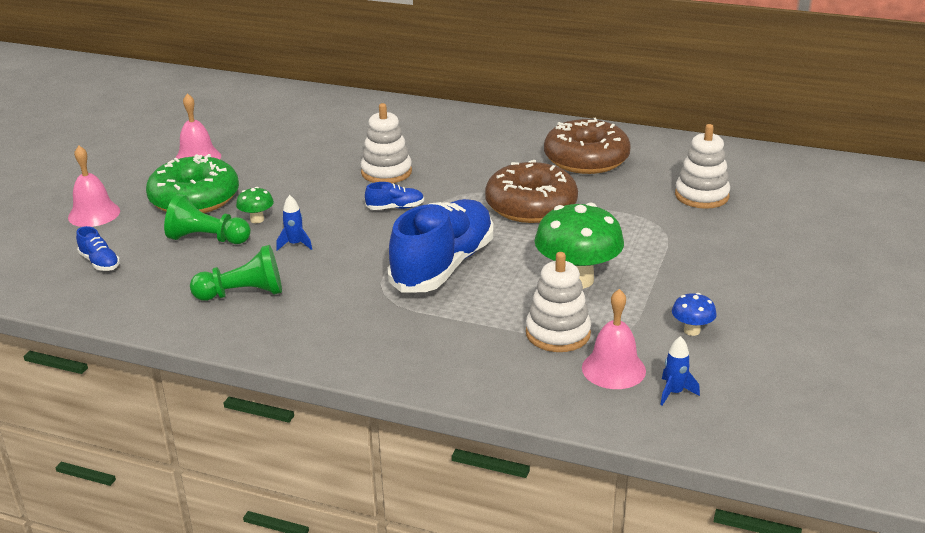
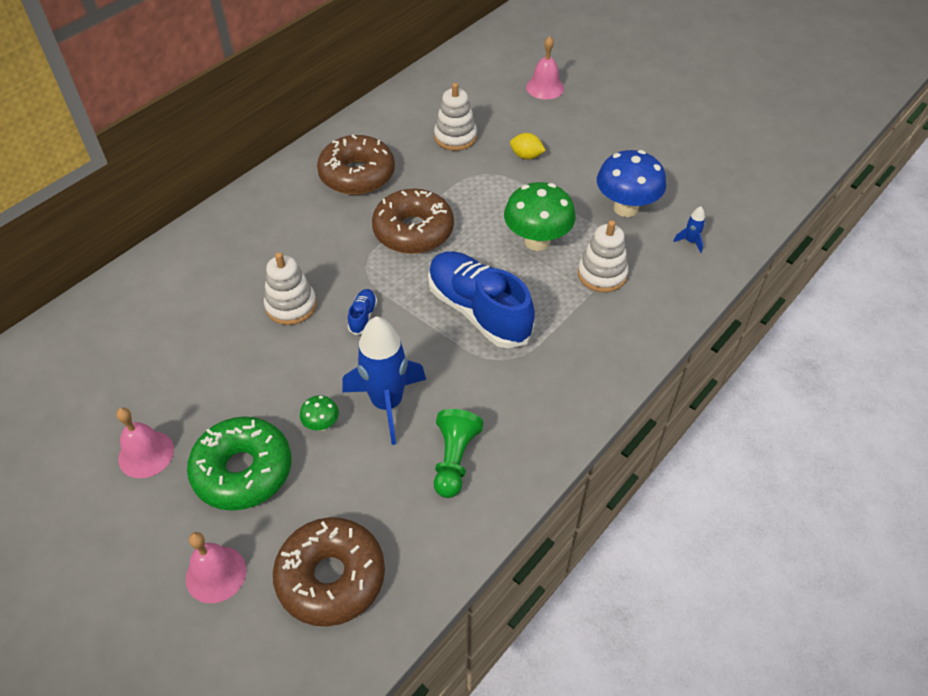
camera: 70 degrees left, 20 degrees up
blue shoe [76,226,120,271] -> brown donut [273,517,385,627]
green pawn [164,194,251,244] -> none
blue rocket [276,195,312,251] -> blue rocket [342,316,426,445], size x2.45
pink bell [582,289,646,389] -> pink bell moved to [526,36,564,100]
blue mushroom [672,293,716,336] -> blue mushroom [597,150,666,217], size x2.15
none -> yellow lemon [510,133,546,160]

